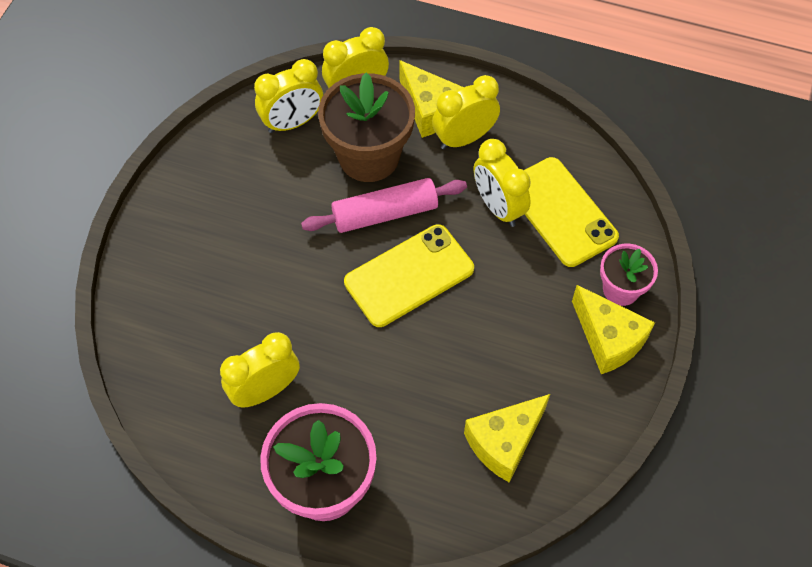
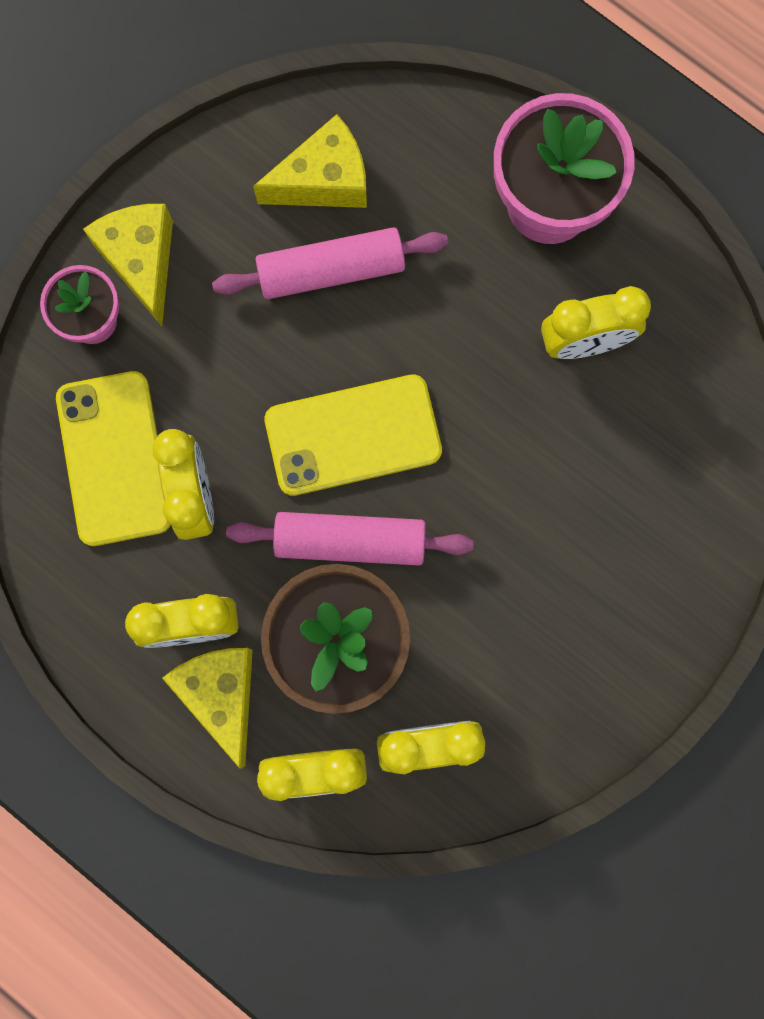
camera: 160 degrees left, 20 degrees up
none -> pink rolling pin [212,227,448,299]

